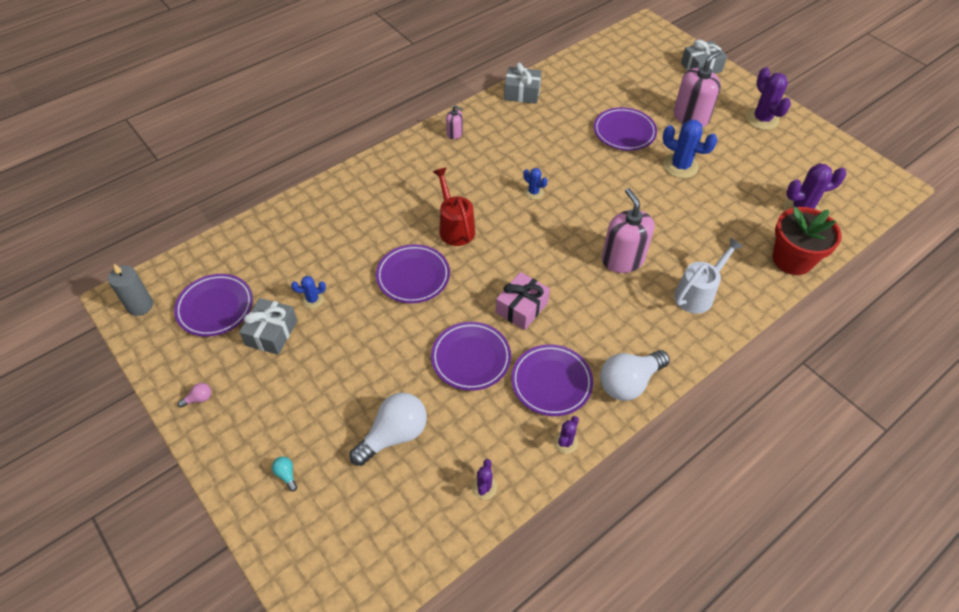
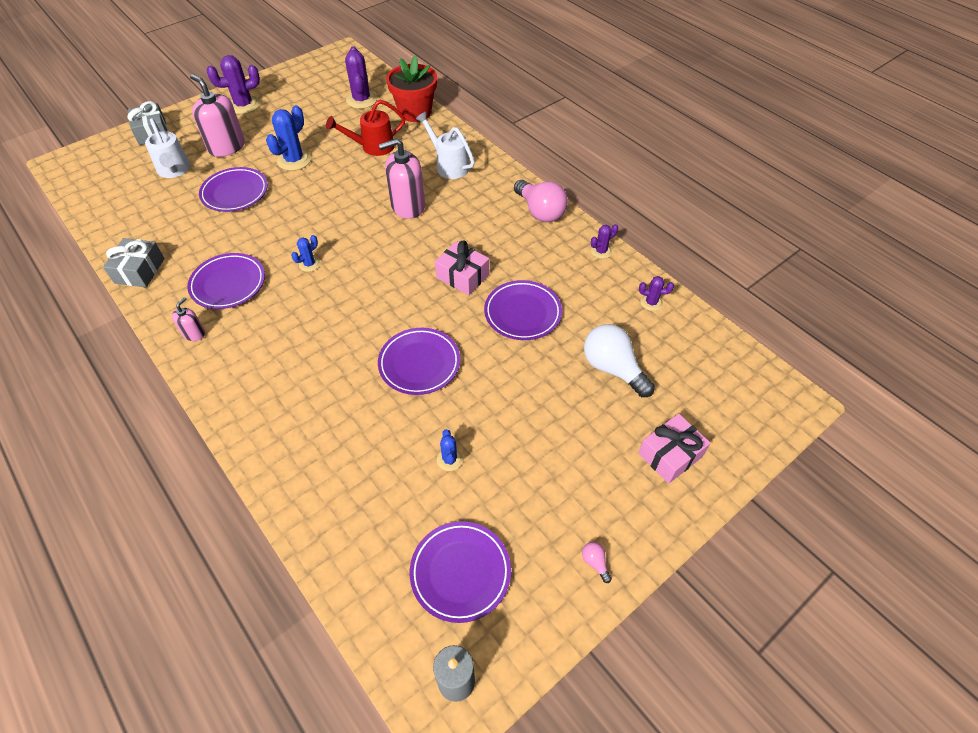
camera: 90 degrees left, 0 degrees up
grey gift [239,298,297,355] -> none
turquoise light bulb [272,457,297,491] -> pink gift [638,414,710,484]
red watering can [432,167,475,246] -> red watering can moved to [326,100,405,156]
purple plate [511,344,593,416] -> purple plate moved to [187,253,265,309]
purple cactus [553,416,579,454] -> purple cactus turned 60 degrees counterclockwise [591,224,618,259]
white light bulb [600,350,670,401] -> pink light bulb [514,180,568,222]
none -> white watering can [145,118,191,178]

